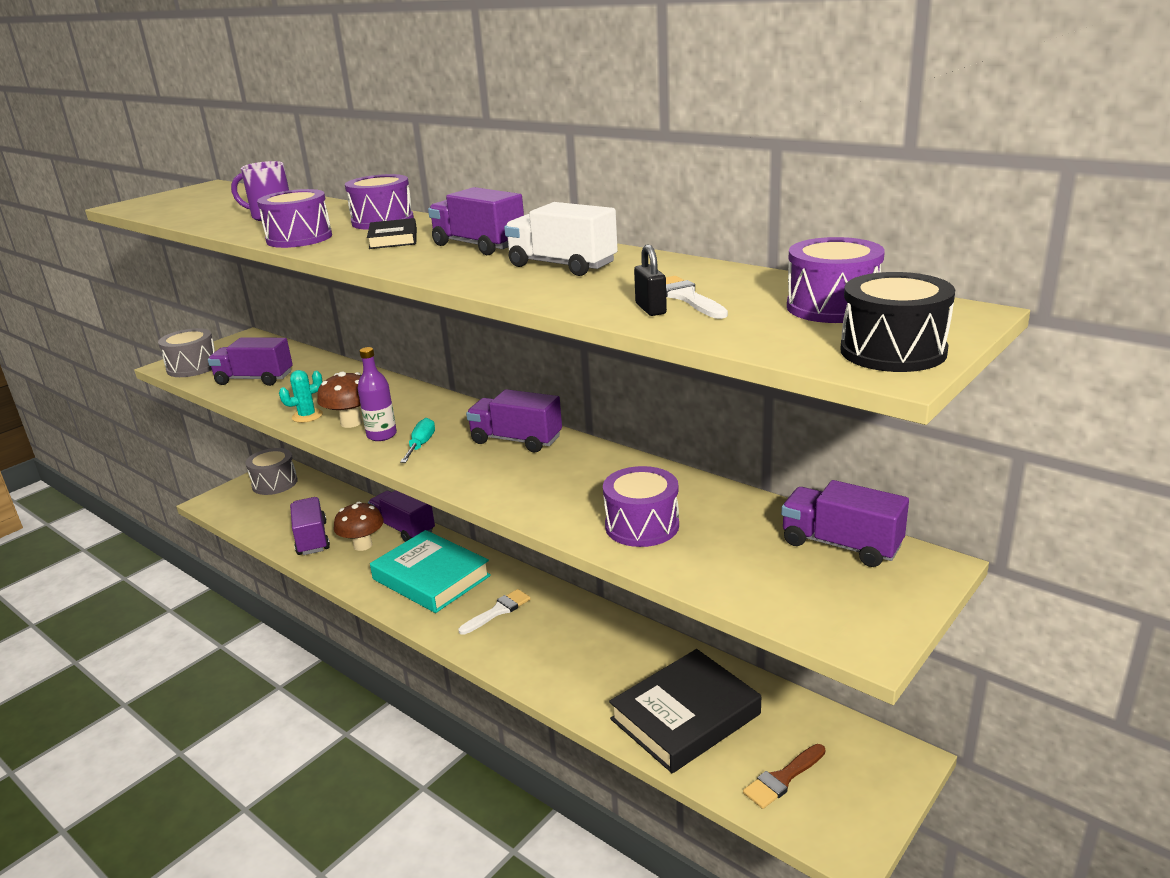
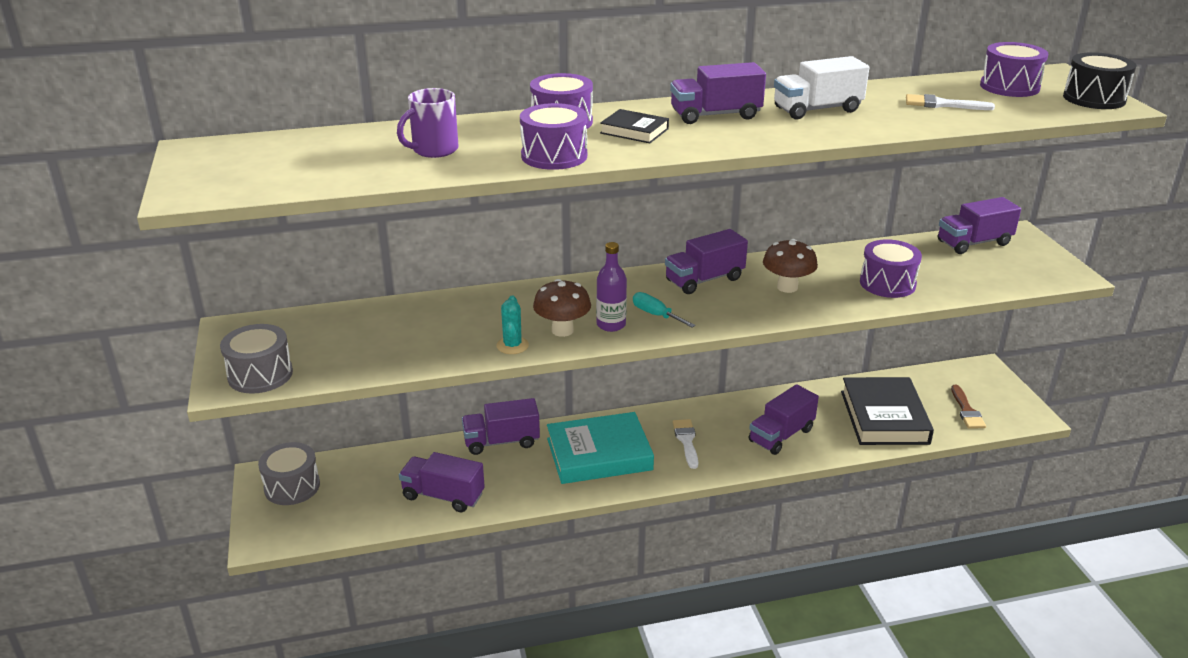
camera: 55 degrees left, 5 degrees up
purple truck [208,337,293,386] -> purple truck moved to [749,384,819,455]
brown mushroom [334,502,384,551] -> brown mushroom moved to [763,239,818,293]
black padlock [634,244,667,316] -> none

